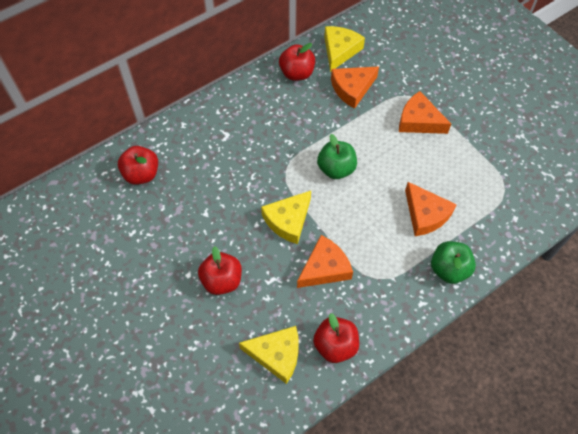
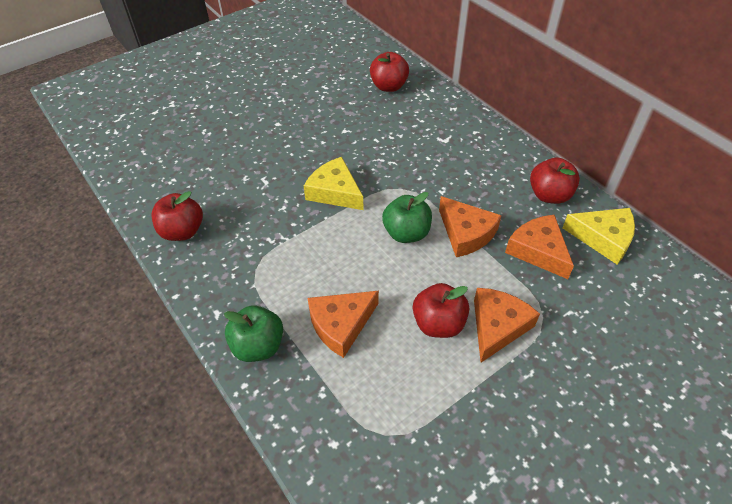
camera: 90 degrees right, 10 degrees down
red apple [198,246,242,295] -> red apple moved to [413,283,469,338]
yellow cheese [239,326,299,384] -> none
orange cheese [297,235,353,288] -> orange cheese moved to [439,196,502,257]

